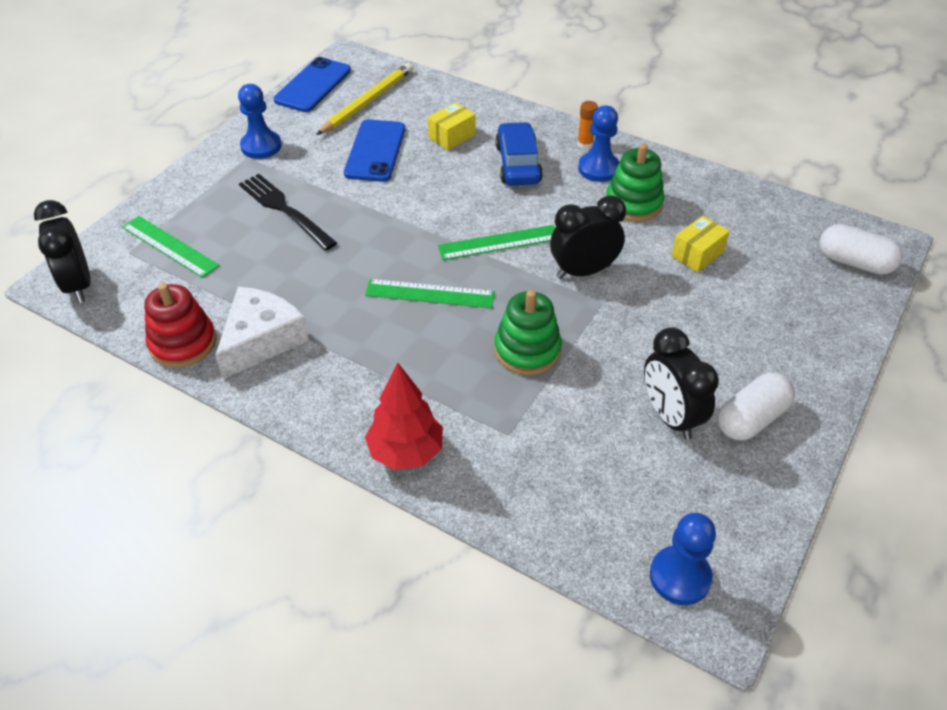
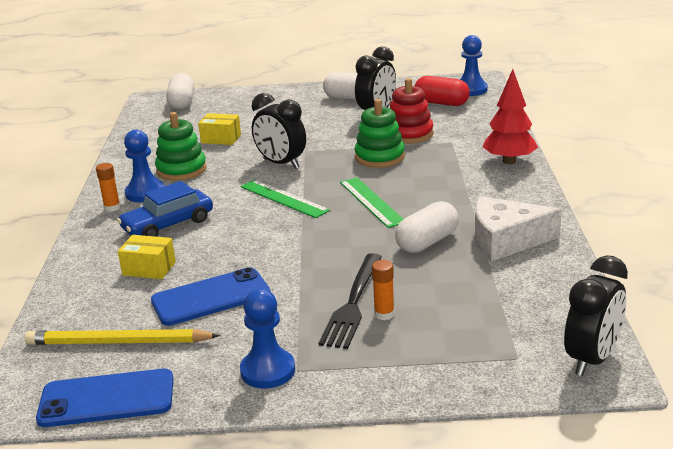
camera: 120 degrees left, 20 degrees down
green ruler [122,216,220,278] -> none
red stacking toy [144,283,216,368] -> red stacking toy moved to [390,78,434,144]
none -> orange glue stick [372,260,395,320]
none -> white capsule [395,201,459,253]
none -> red capsule [414,76,470,106]

